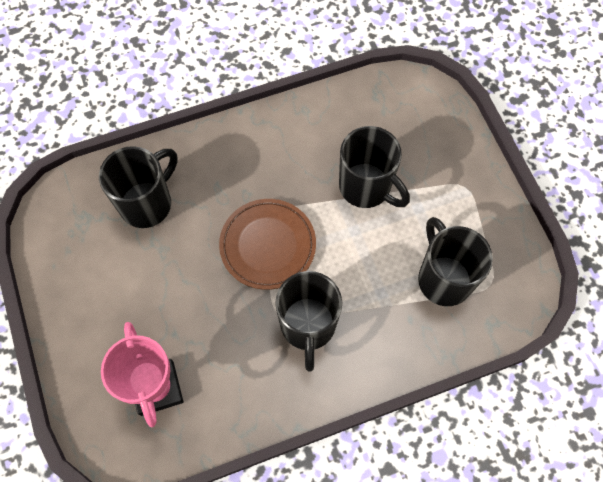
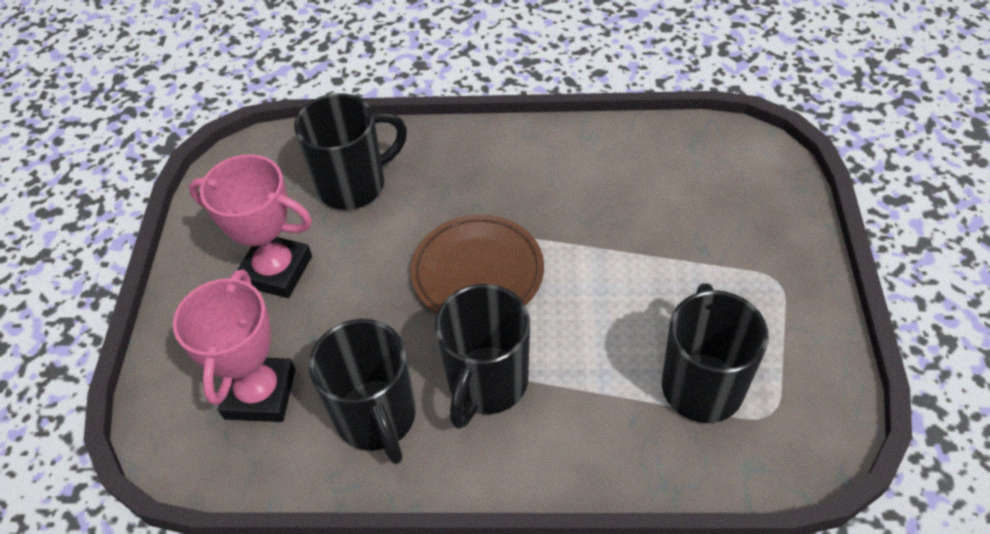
camera: 25 degrees right, 15 degrees down
black mug [339,126,410,208] -> black mug moved to [309,319,416,464]
none -> pink trophy [189,154,312,298]

